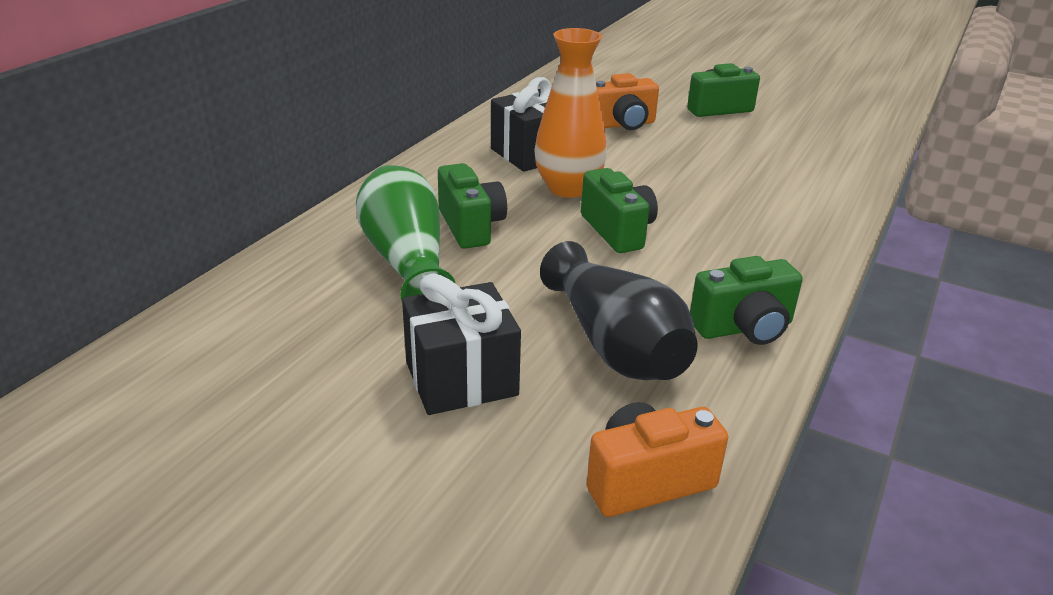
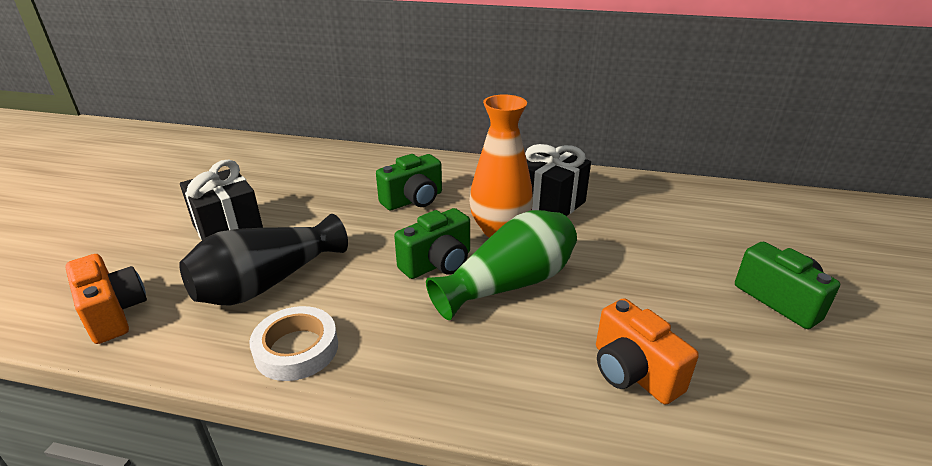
camera: 75 degrees right, 0 degrees up
green vase [356,165,456,300] -> green vase moved to [426,210,577,320]
orange camera [596,73,659,130] -> orange camera moved to [596,298,699,405]
green camera [690,256,803,345] -> white tape [249,306,338,381]

